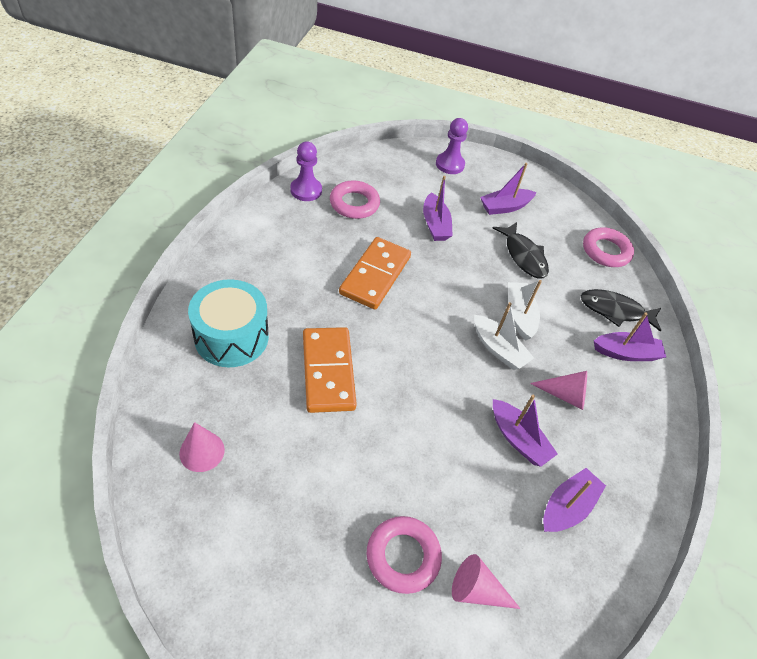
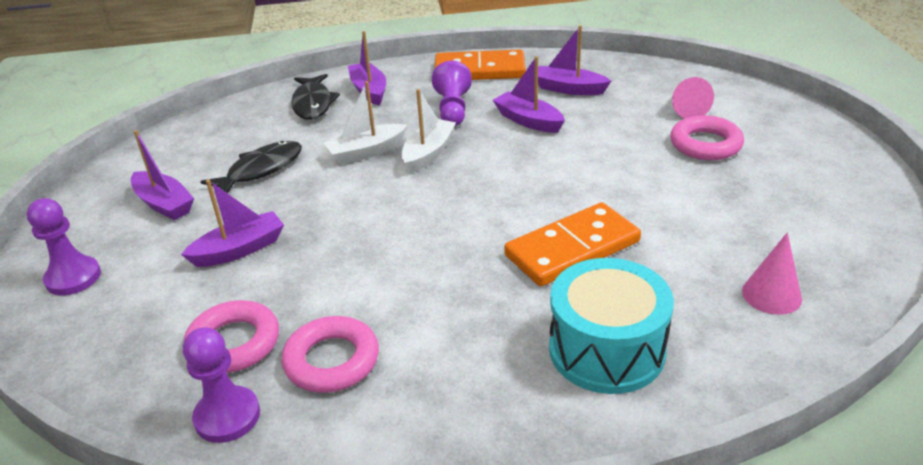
camera: 105 degrees left, 15 degrees down
orange domino [339,237,411,309] -> orange domino moved to [434,50,526,80]
purple boat [493,395,558,467] -> purple boat turned 75 degrees counterclockwise [493,56,565,133]
pink cone [530,371,587,410] -> purple pawn [432,61,472,126]
pink ring [583,227,634,267] -> pink ring moved to [281,316,379,393]

